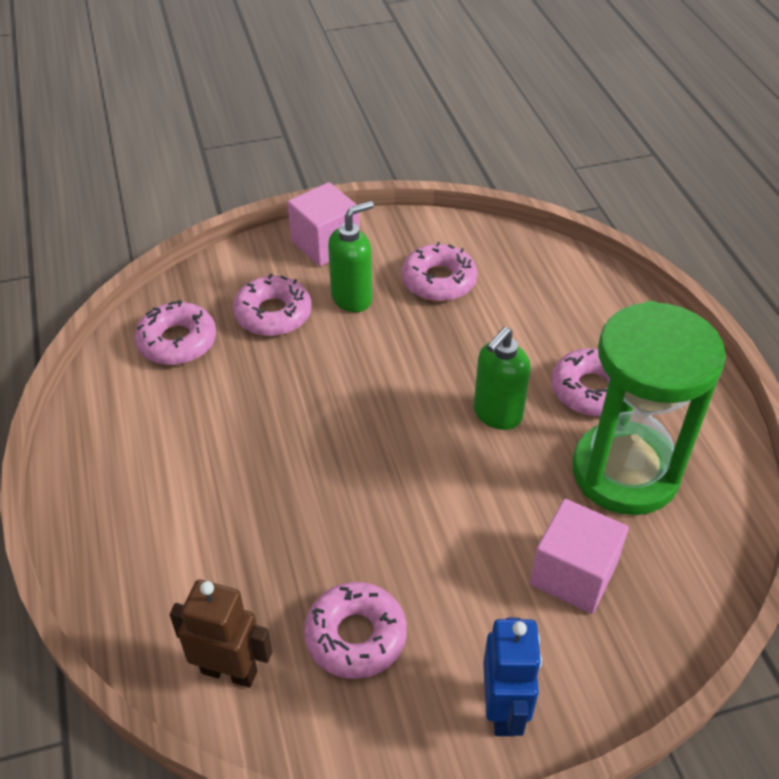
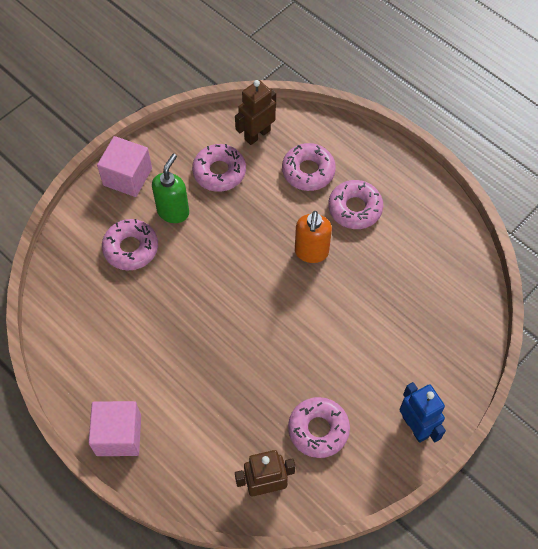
camera: 30 degrees left, 15 degrees up
pink donut [135,300,216,365] -> pink donut moved to [282,143,336,191]
green soap dispenser [474,327,531,430] -> orange soap dispenser [295,211,332,263]
pink cube [530,499,629,614] -> pink cube moved to [89,401,141,456]
green hourglass [572,301,726,515] -> none
none -> brown robot [235,80,276,145]

